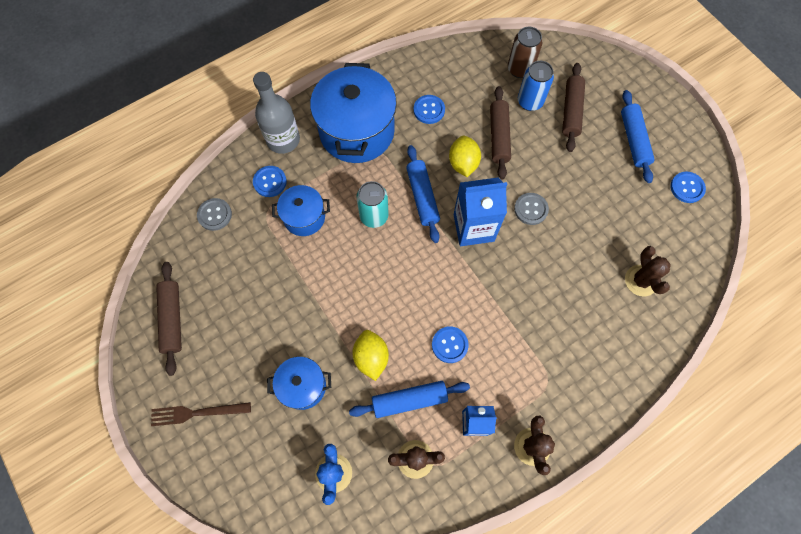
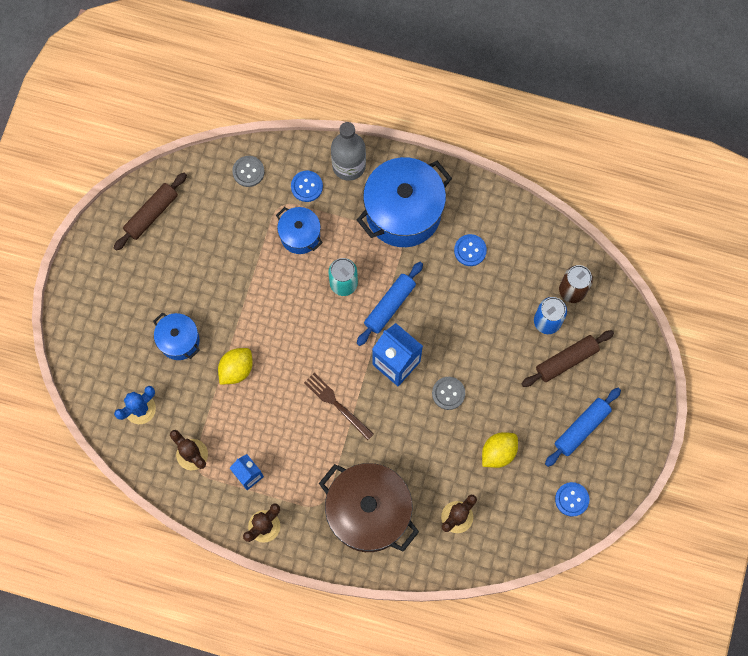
camera: 50 degrees right, 5 degrees up
brown fork [151,402,251,426] -> brown fork moved to [304,373,374,440]
blue rolling pin [349,381,470,418] -> none
blue button [432,326,469,363] -> none
yellow lemon [449,136,481,177] -> yellow lemon moved to [482,432,518,468]
brown rolling pin [490,86,511,180] -> none
none -> brown pot [319,463,419,552]

